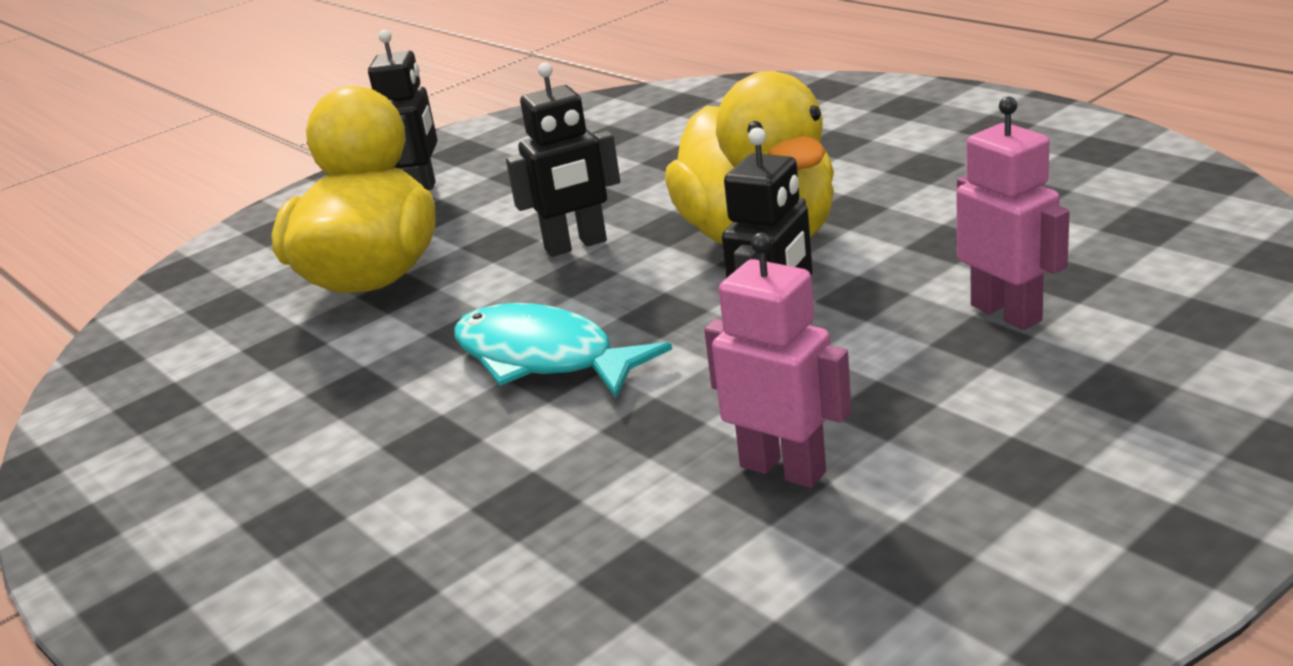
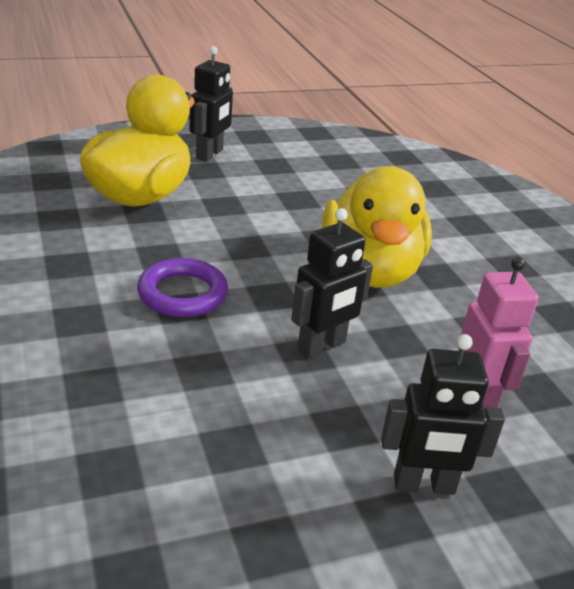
camera: 15 degrees right, 5 degrees up
turquoise fish [454,303,672,398] -> purple ring [137,258,228,317]
black robot [506,62,620,257] -> black robot moved to [381,334,505,495]
pink robot [704,232,852,488] -> none

